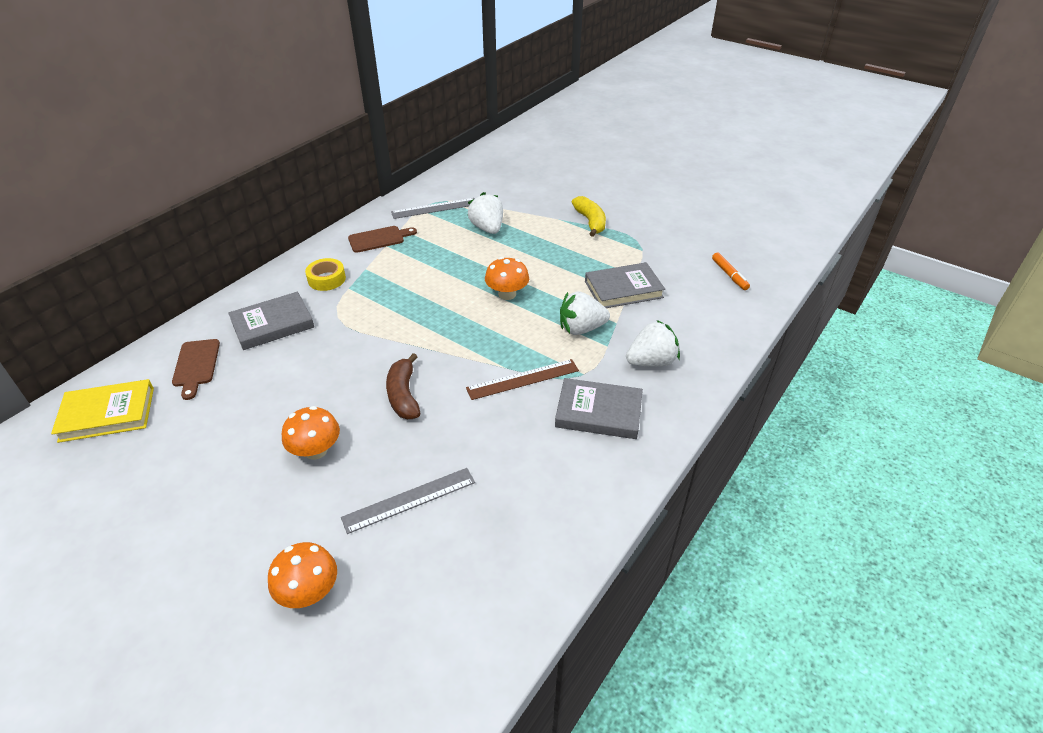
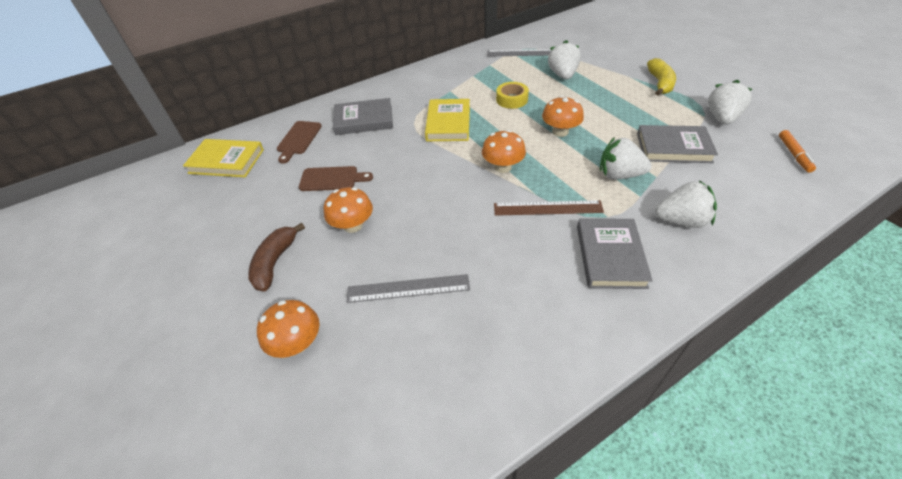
camera: 25 degrees right, 5 degrees up
yellow tape [305,258,346,291] -> yellow tape moved to [496,82,529,109]
brown cutting board [348,226,417,253] -> brown cutting board moved to [299,166,373,191]
brown banana [386,353,420,419] -> brown banana moved to [248,223,305,291]
grey book [555,378,643,439] -> grey book turned 60 degrees clockwise [577,219,653,289]
none -> yellow book [425,99,470,141]
none -> orange mushroom [482,130,526,173]
none -> white strawberry [708,80,752,124]

